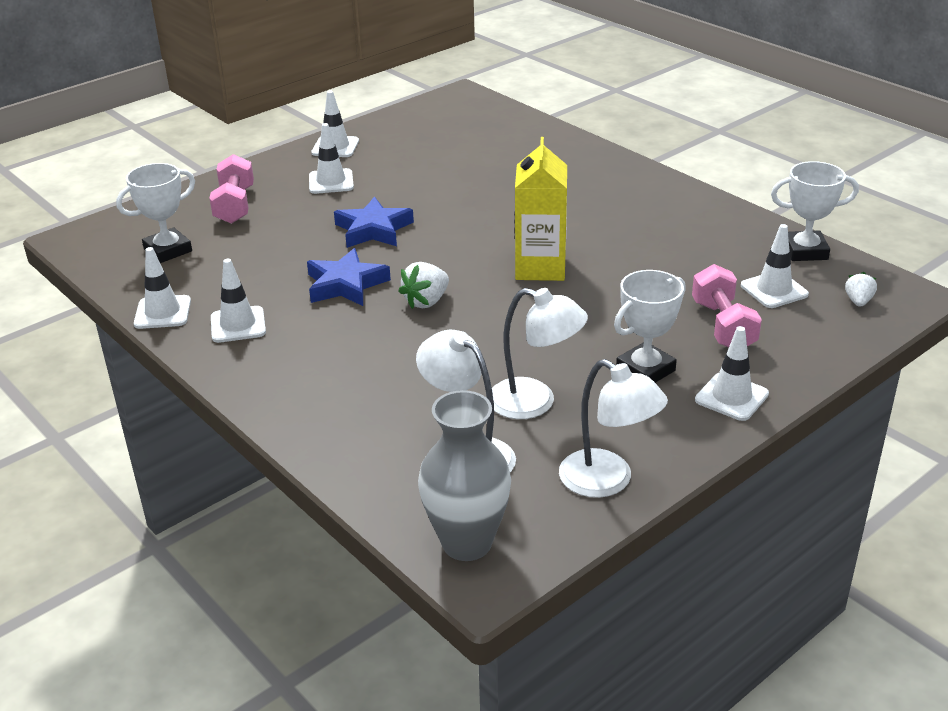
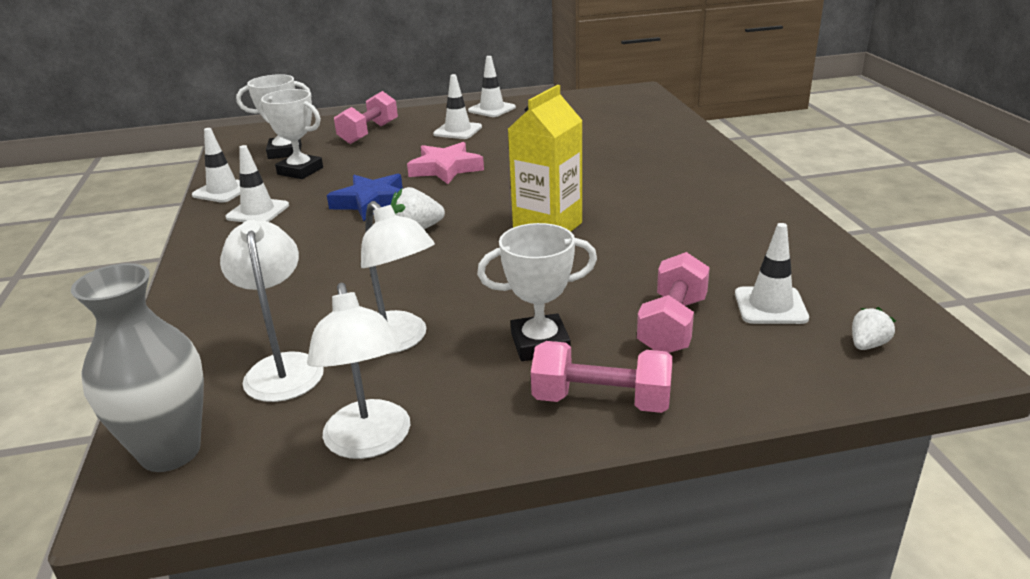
camera: 30 degrees right, 5 degrees down
blue star [334,197,414,248] -> pink star [407,142,484,184]
white traffic cone [695,326,769,421] -> pink dumbbell [531,341,673,413]
white trophy [771,161,859,261] -> white trophy moved to [259,89,323,179]

